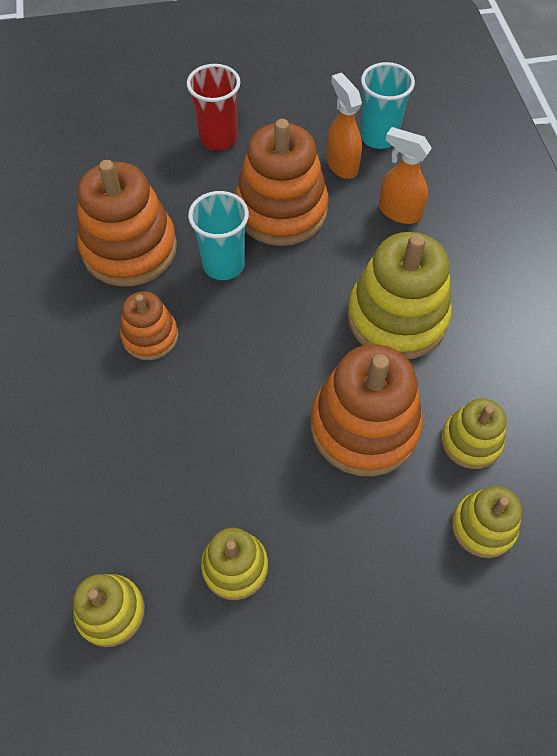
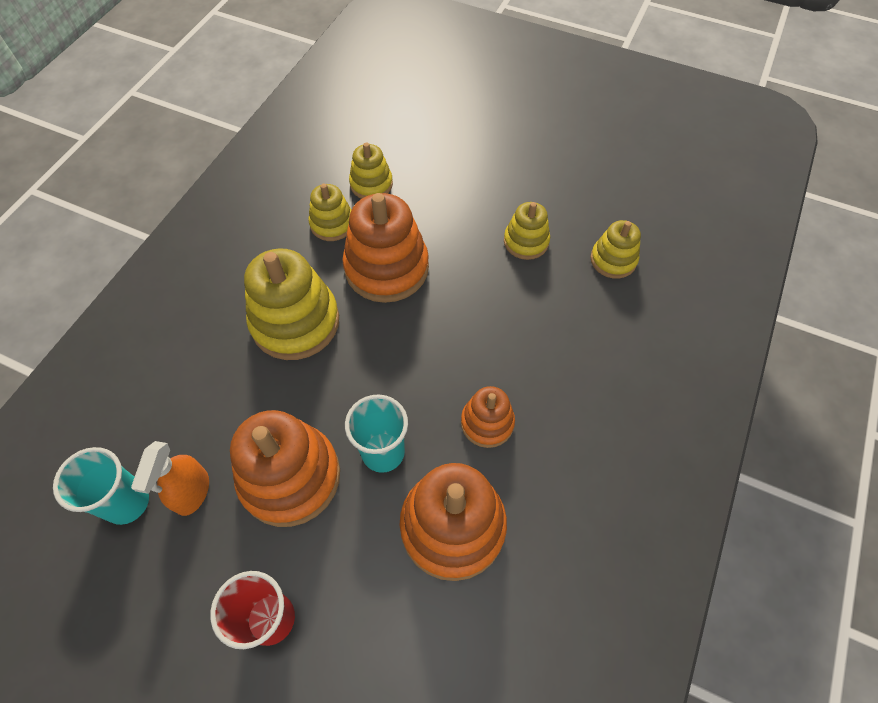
camera: 145 degrees left, 0 degrees up
orange spray bottle [379,127,432,224] -> none

